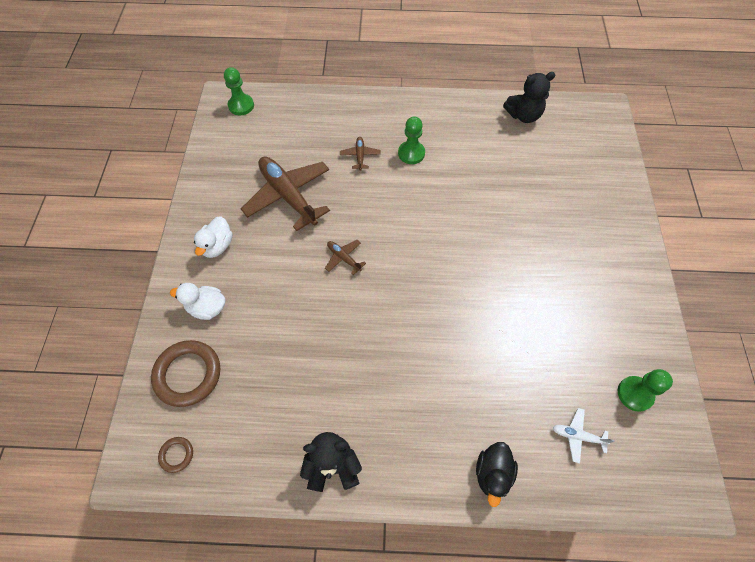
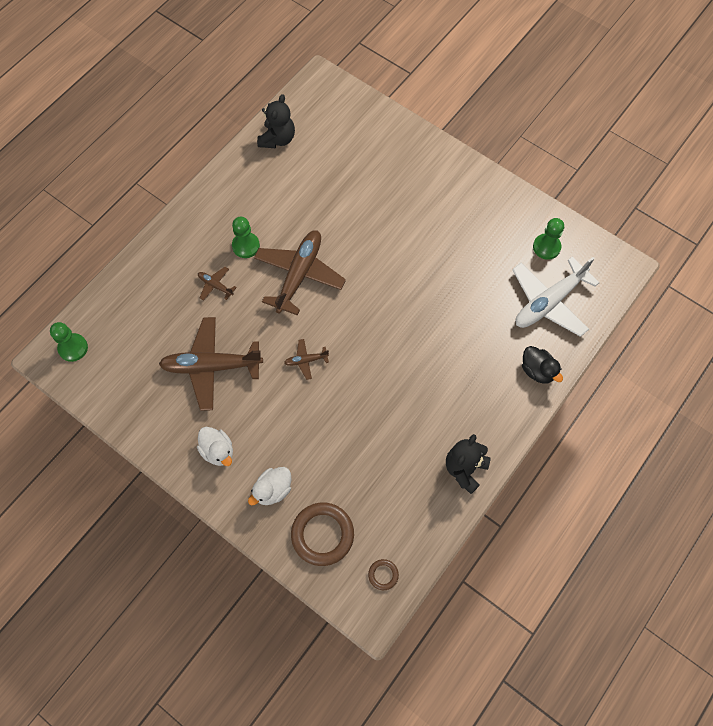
camera: 55 degrees left, 5 degrees up
white plane [553,408,615,463] -> white plane [512,257,600,337], size x2.25
none -> brown plane [254,230,346,315]

